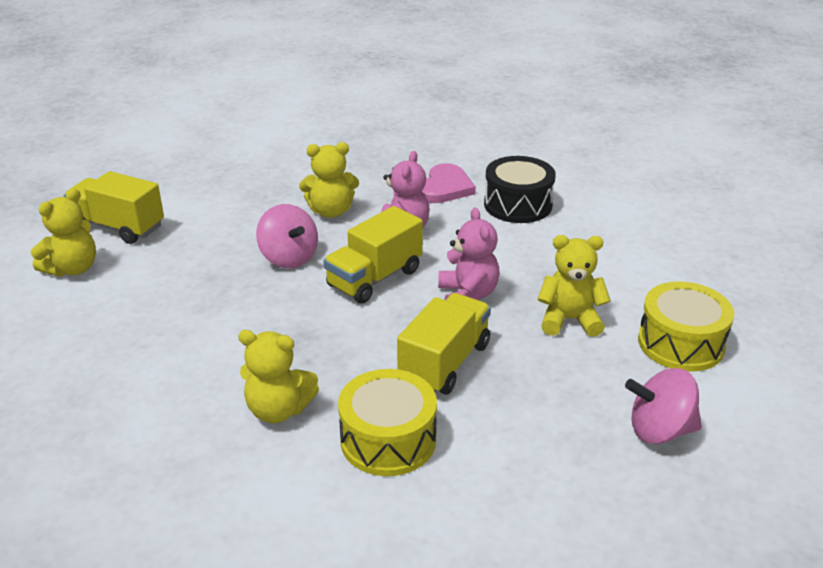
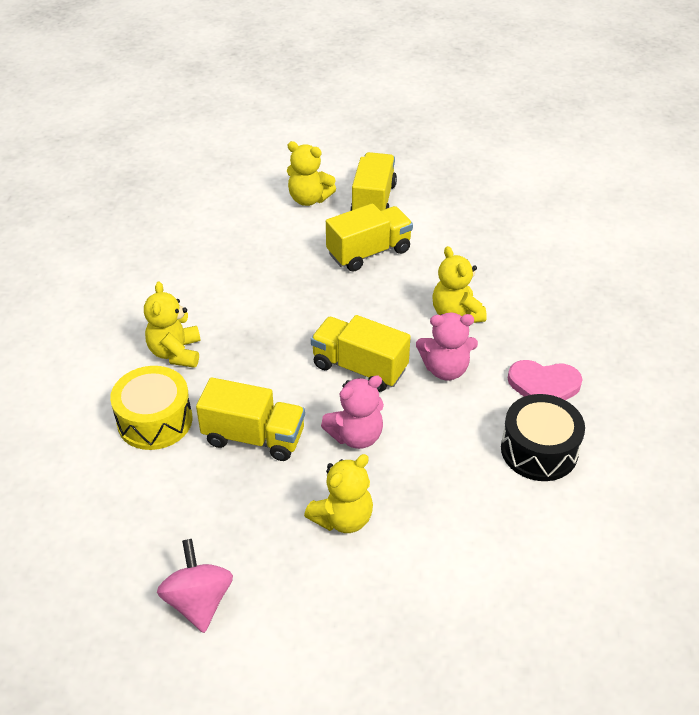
camera: 75 degrees right, 10 degrees up
pink spinning top [256,204,318,268] -> none
yellow teddy bear [537,235,611,337] -> yellow teddy bear turned 60 degrees clockwise [304,454,373,533]
yellow drum [638,281,734,372] -> none
none -> yellow truck [326,203,413,272]

